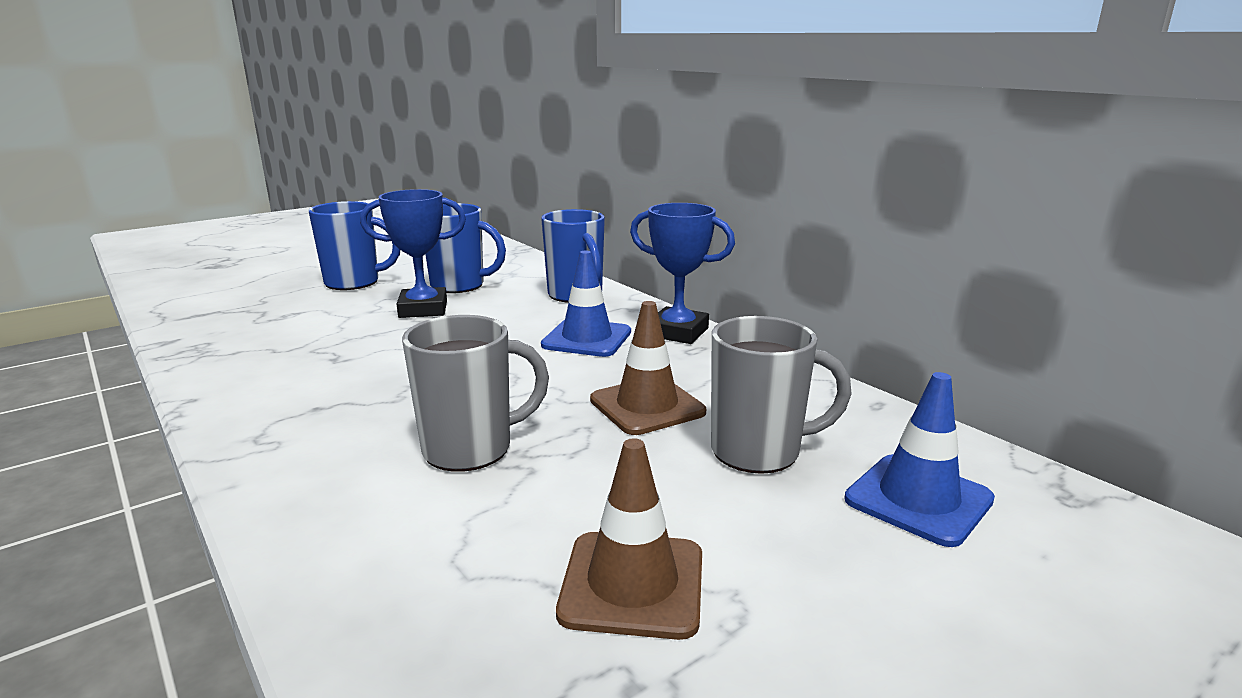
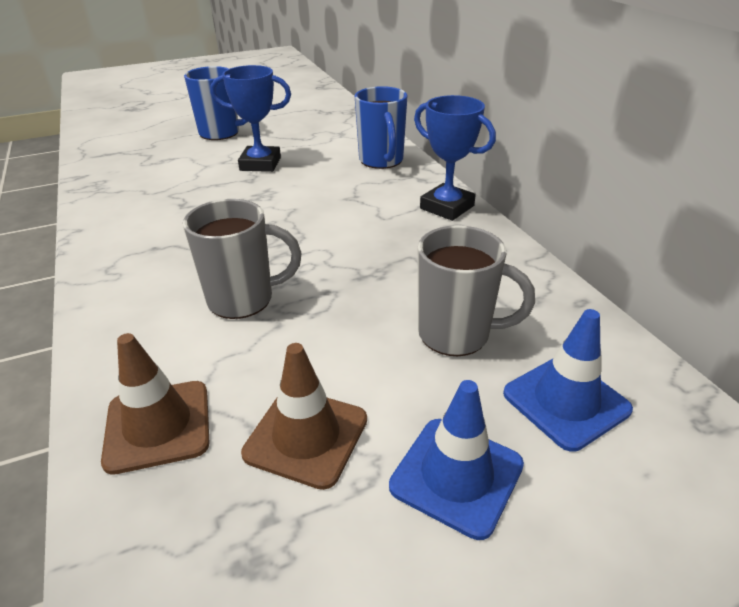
camera: 15 degrees right, 15 degrees up
blue mug [425,203,506,293] -> none
blue traffic cone [541,251,631,357] -> blue traffic cone moved to [389,380,524,540]
brown traffic cone [590,301,706,435] -> brown traffic cone moved to [101,333,209,475]

